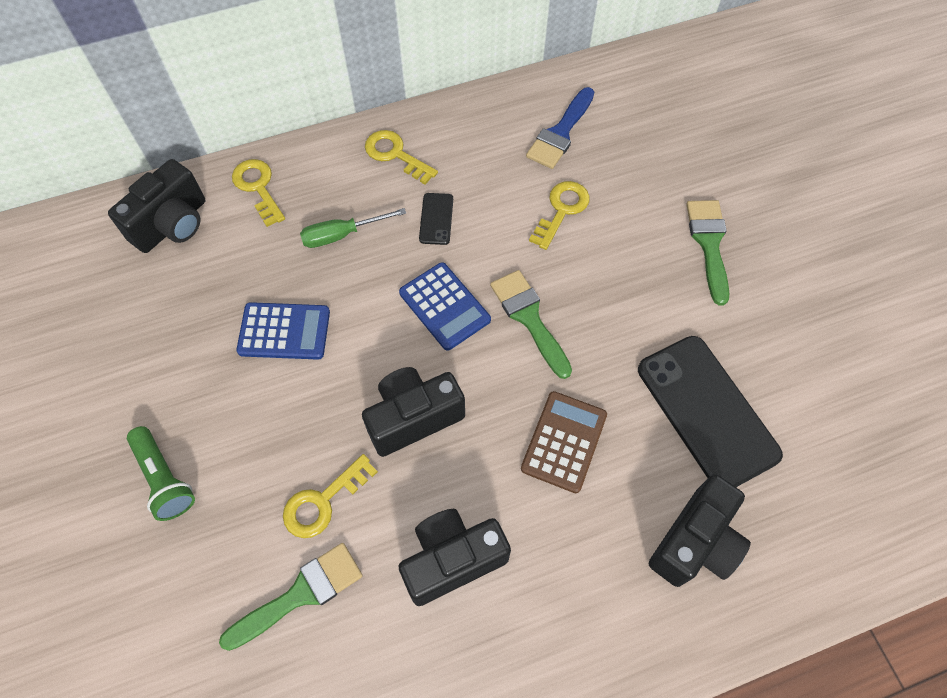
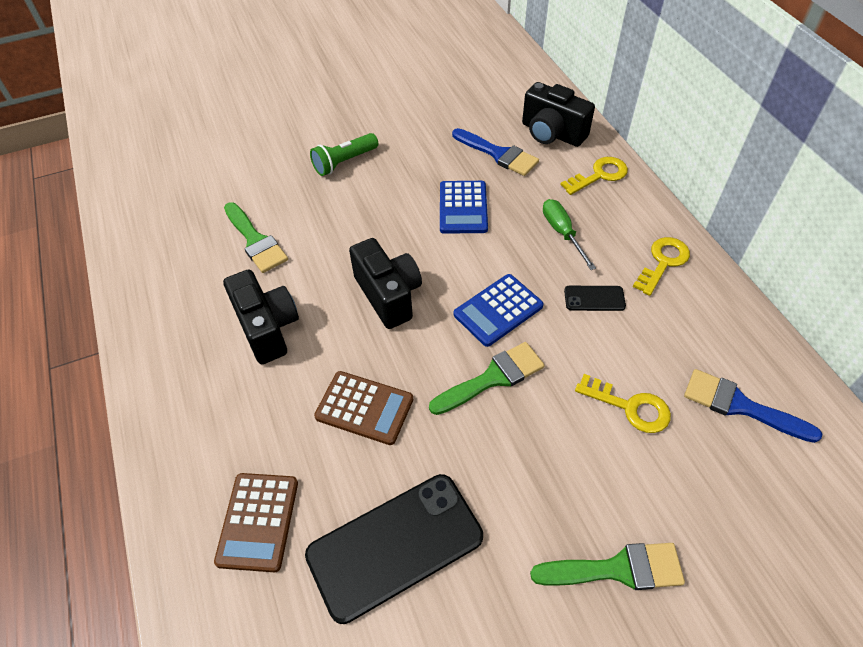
camera: 90 degrees right, 10 degrees down
yellow key [283,454,378,538] -> none
black camera [649,474,751,587] -> brown calculator [214,473,298,572]
none -> blue brush [452,128,539,176]

